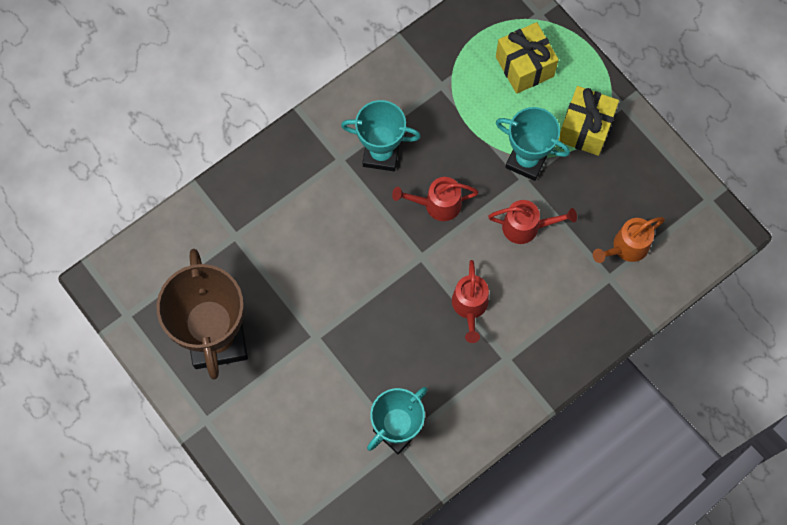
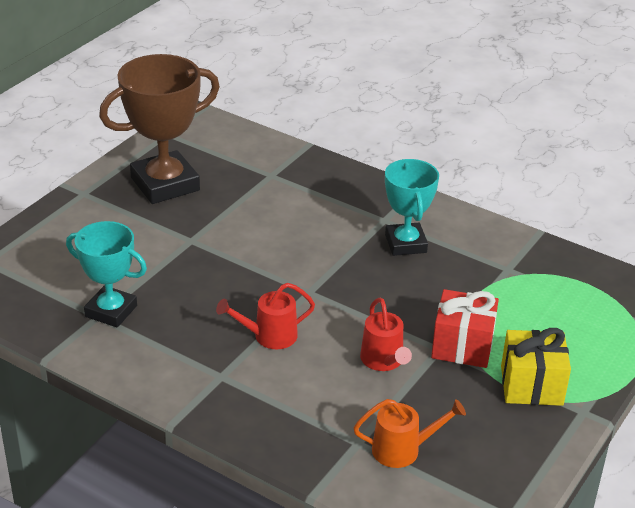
camera: 70 degrees right, 35 degrees down
red watering can [392,177,479,221] -> none
yellow gift [496,22,559,94] -> none
turquoise trophy [496,107,570,181] -> red gift [431,289,499,368]
orange watering can [593,217,665,263] -> orange watering can turned 135 degrees clockwise [353,399,466,468]

